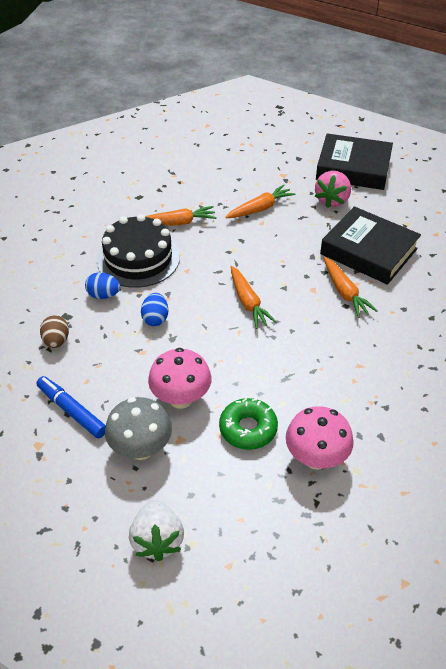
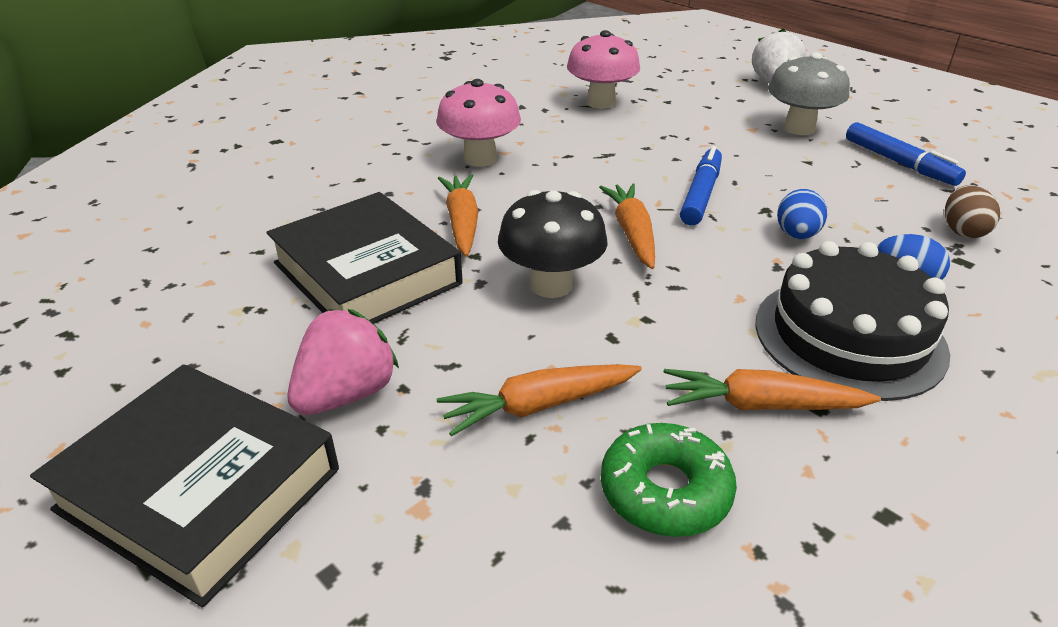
camera: 165 degrees left, 10 degrees down
pink mushroom [148,348,212,409] -> pink mushroom moved to [436,79,521,167]
green donut [219,398,278,450] -> green donut moved to [601,423,737,537]
none -> black mushroom [498,190,608,298]
none -> blue marker [680,146,722,226]

